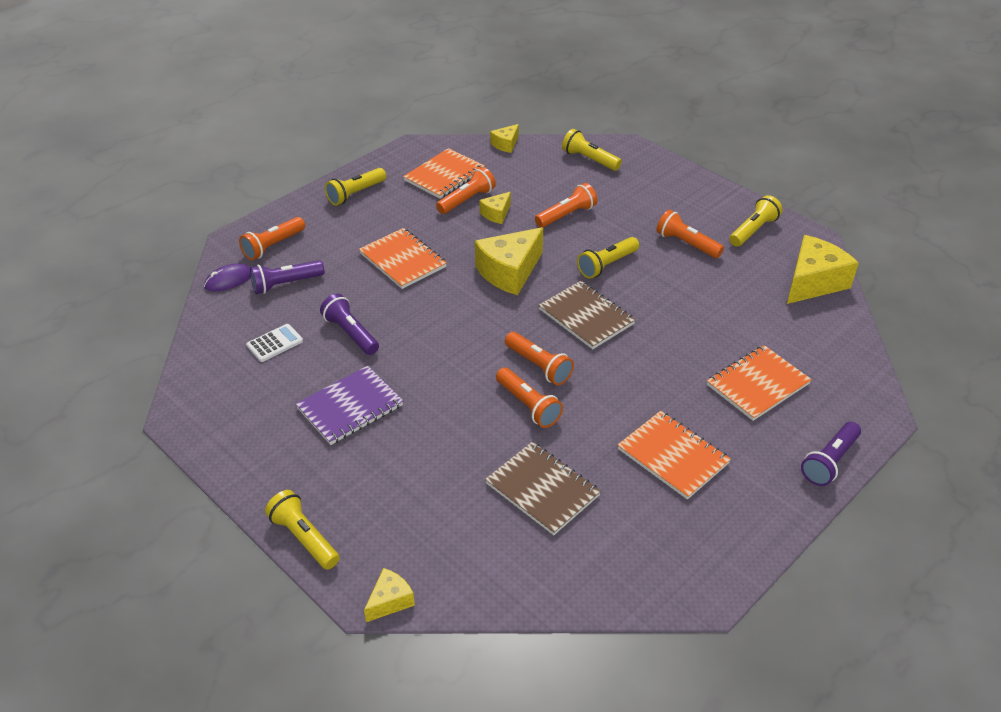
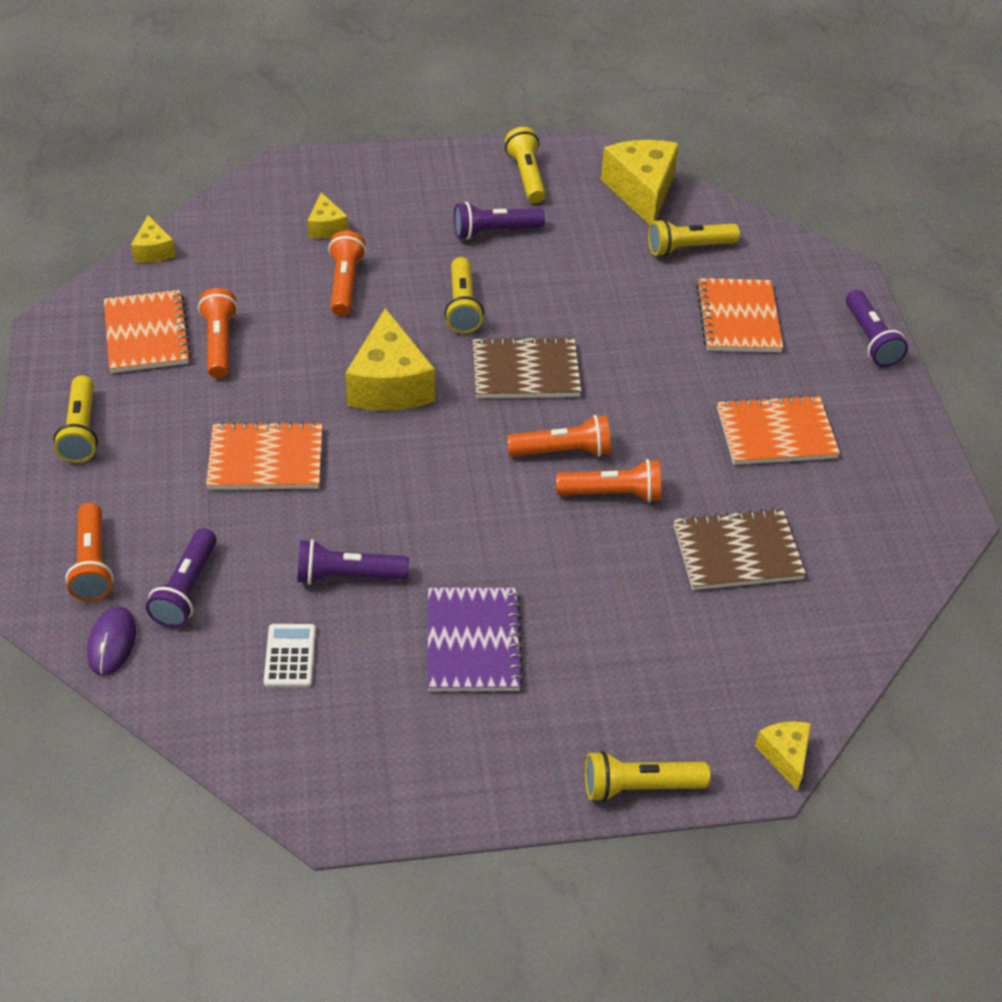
camera: 55 degrees left, 5 degrees up
yellow cheese [479,192,511,224] -> yellow cheese moved to [307,192,349,238]
yellow flashlight [562,129,622,171] -> yellow flashlight moved to [648,219,740,257]
orange flashlight [656,210,724,258] -> purple flashlight [454,202,545,239]

